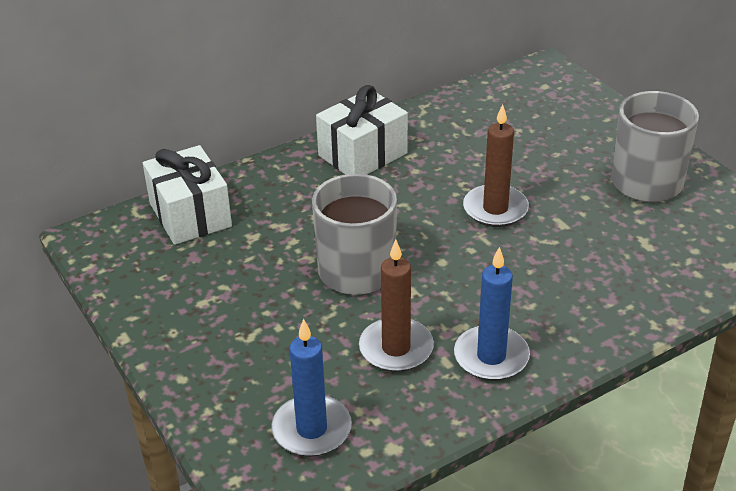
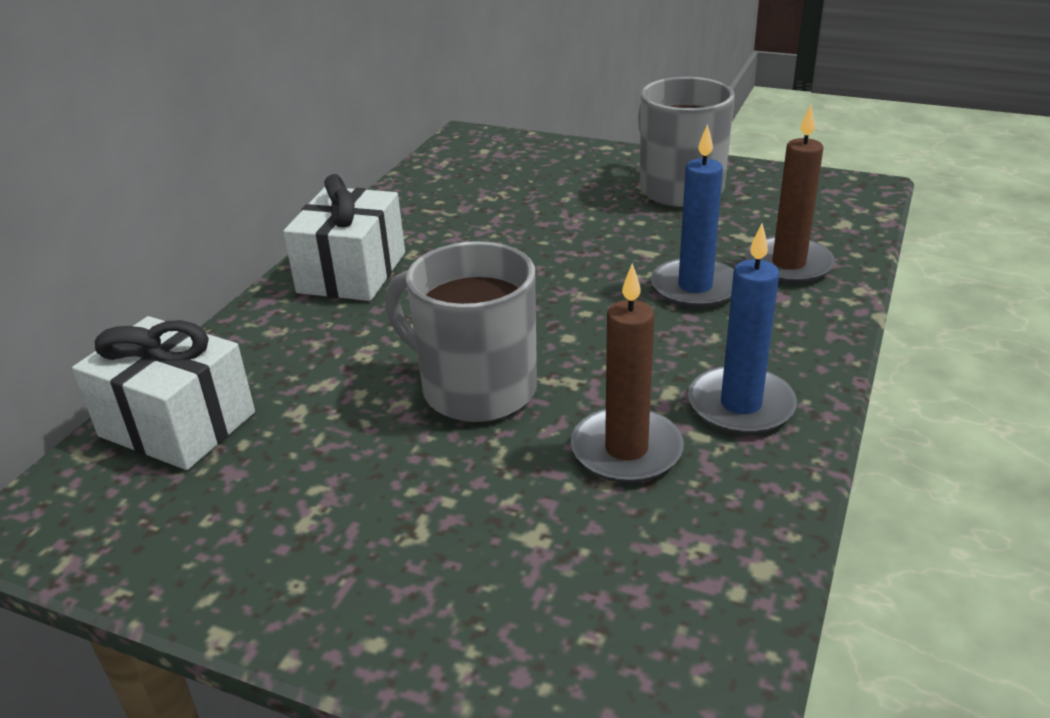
camera: 35 degrees left, 5 degrees down
blue candle [271,319,352,457] -> blue candle moved to [651,124,734,308]
brown candle [463,104,529,227] -> brown candle moved to [746,105,835,284]

